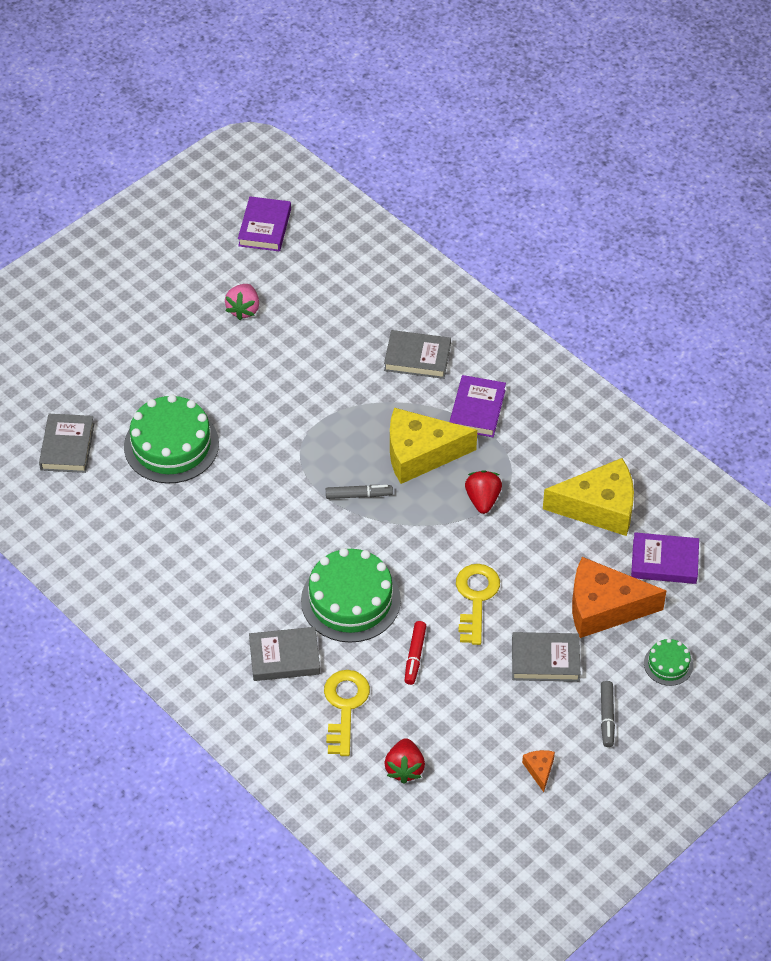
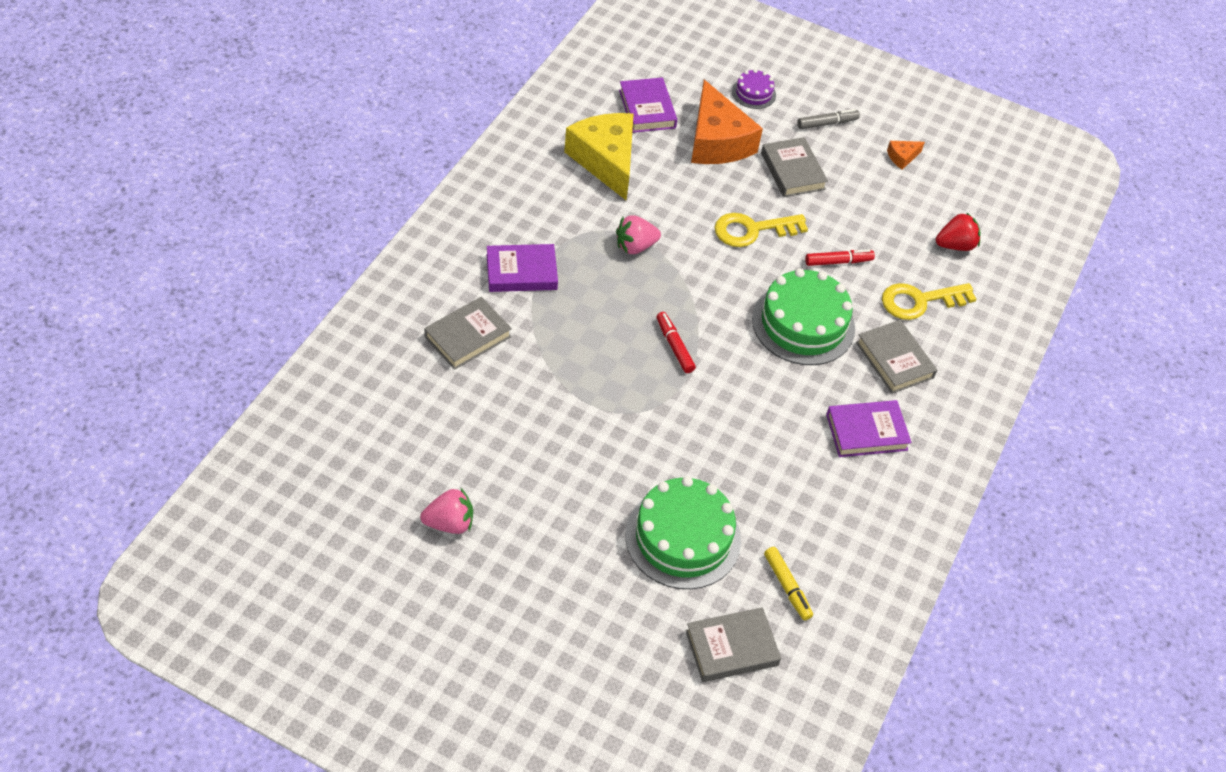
camera: 115 degrees left, 0 degrees up
purple book [238,196,291,252] -> purple book moved to [826,400,912,457]
grey marker [326,485,393,499] -> red marker [656,312,696,373]
grey book [384,330,451,379] -> grey book turned 60 degrees clockwise [424,297,512,370]
yellow cheese [390,408,477,484] -> none
red strawberry [465,470,502,514] -> pink strawberry [616,216,661,254]
green cake [644,638,693,686] -> purple cake [732,69,776,109]
none -> yellow marker [764,547,813,620]

